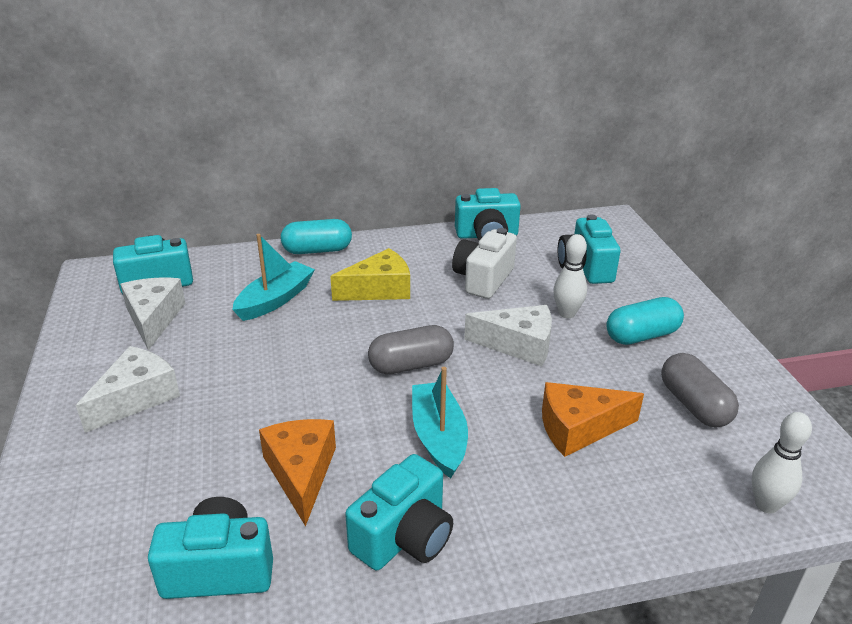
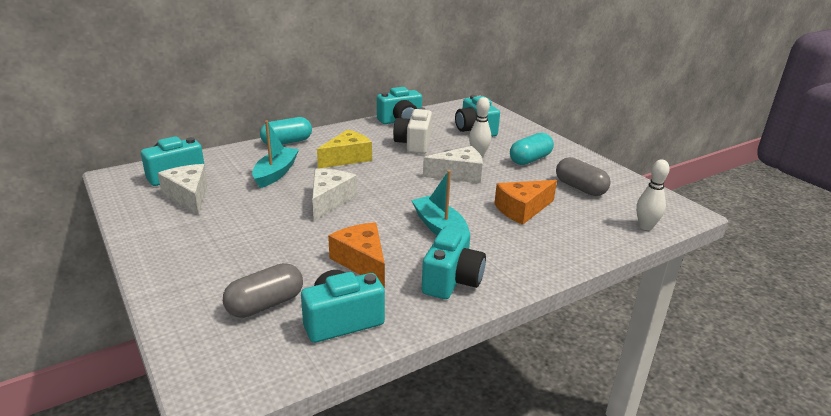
camera: 20 degrees left, 5 degrees down
white cheese [76,346,180,433] -> white cheese moved to [312,169,357,220]
grey capsule [368,325,454,374] -> grey capsule moved to [223,263,303,318]

